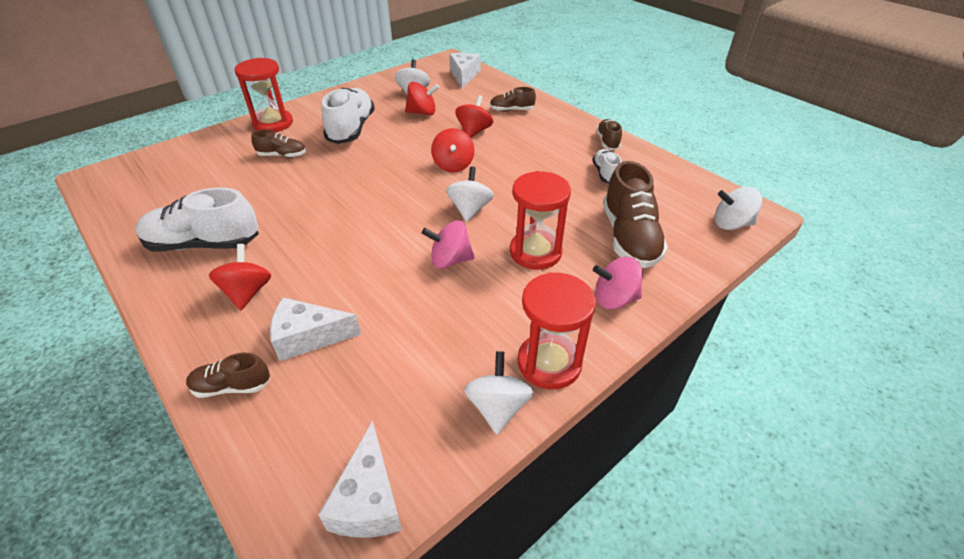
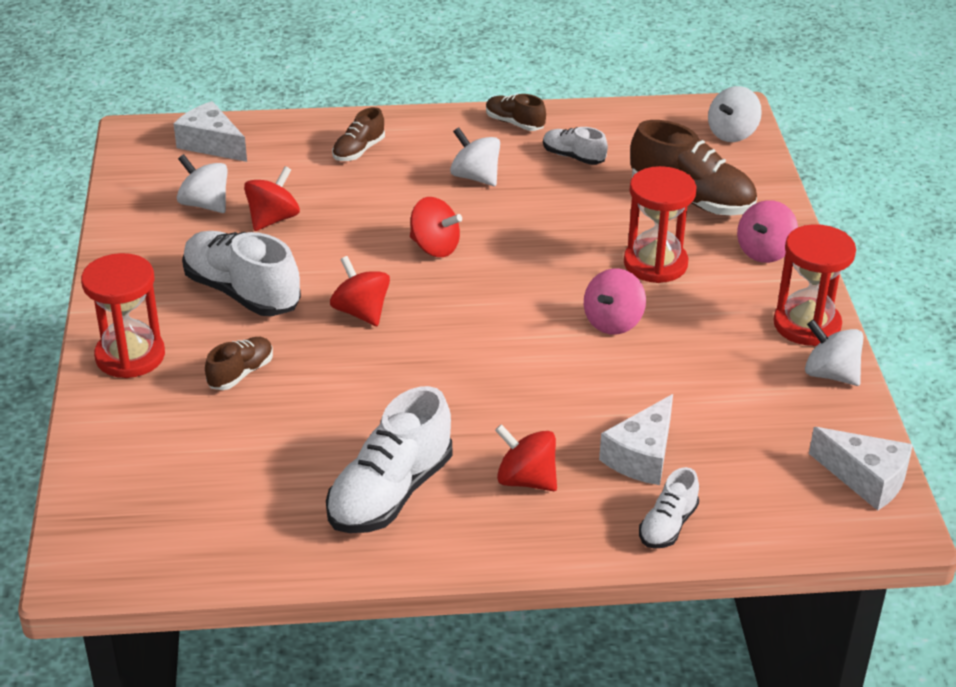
camera: 55 degrees left, 5 degrees down
brown shoe [186,353,270,398] -> white shoe [639,467,699,549]
white spinning top [446,167,494,222] -> white spinning top moved to [450,127,500,186]
red spinning top [455,95,493,138] -> red spinning top moved to [330,256,390,326]

